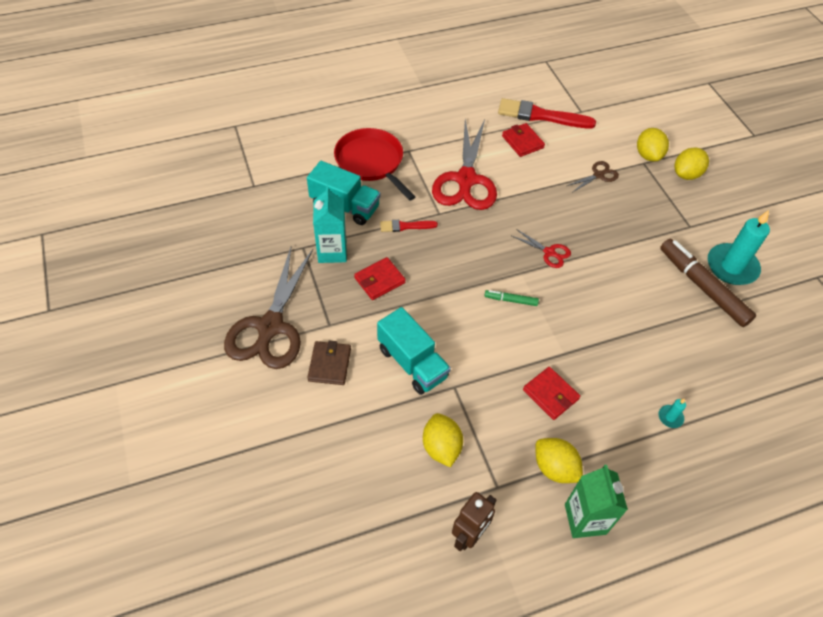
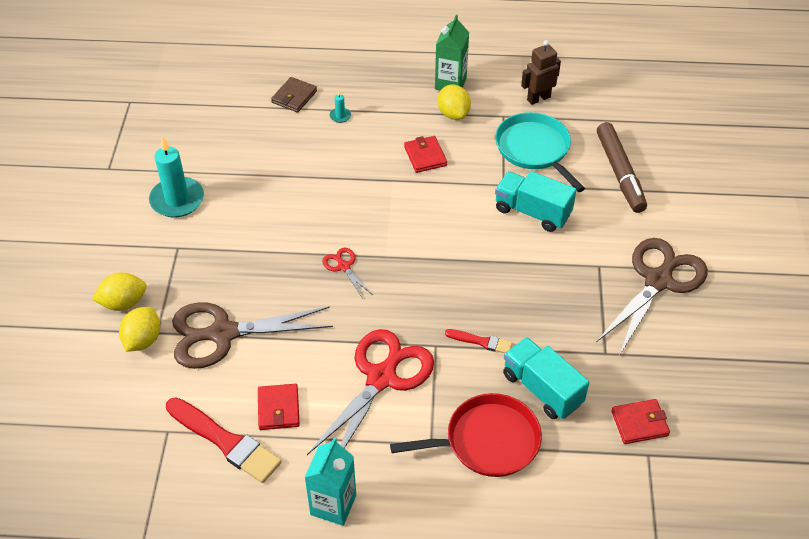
camera: 155 degrees left, 5 degrees down
brown wallet [307,340,351,385] -> brown wallet moved to [271,77,317,113]
turquoise carton [313,186,347,263] -> turquoise carton moved to [304,438,356,526]
red pan [334,128,415,201] -> red pan turned 90 degrees counterclockwise [390,393,542,477]
red wallet [354,257,406,300] -> red wallet moved to [611,399,670,444]
turquoise truck [377,307,451,395] -> turquoise truck turned 45 degrees counterclockwise [495,171,577,232]
yellow lemon [423,413,463,467] -> turquoise pan [495,112,585,192]
green marker [484,290,539,306] -> none
brown scissors [567,161,619,192] -> brown scissors [172,302,333,369], size x2.23
brown marker [660,239,756,327] -> brown marker moved to [597,122,647,213]

